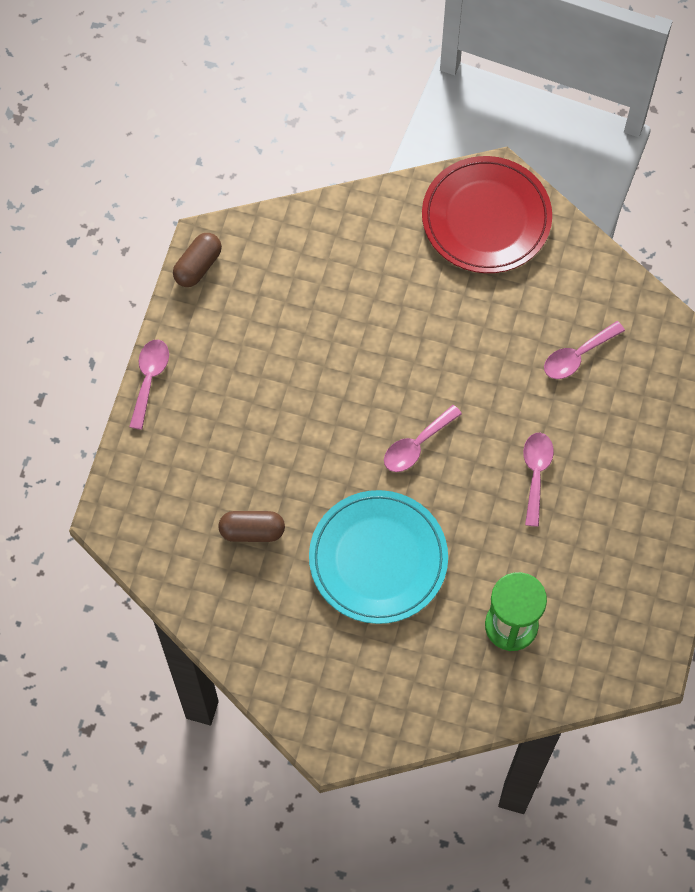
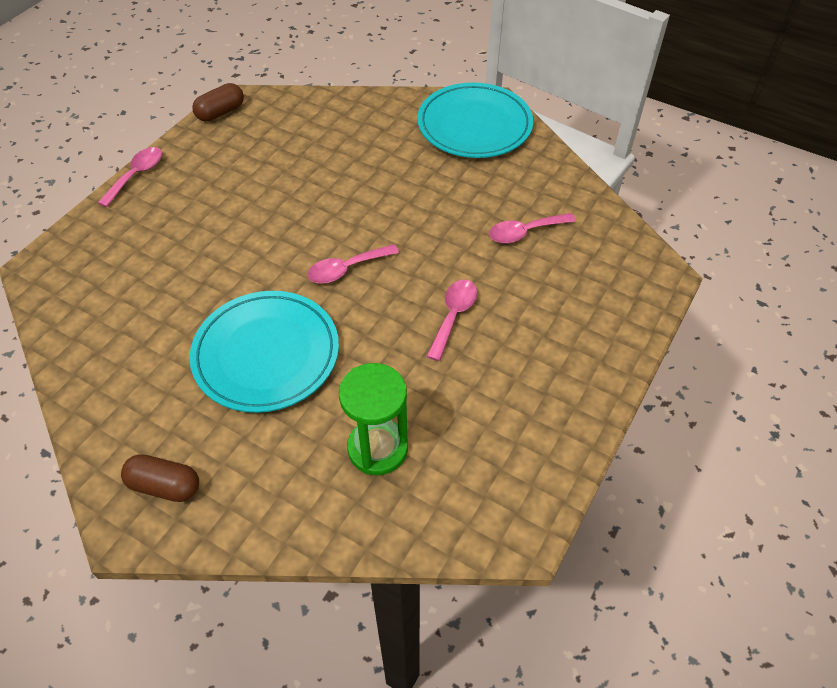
camera: 15 degrees right, 15 degrees down
brown capsule [218,511,285,542] -> brown capsule moved to [121,454,199,502]
red plate [422,156,552,273] -> turquoise plate [417,83,533,158]

